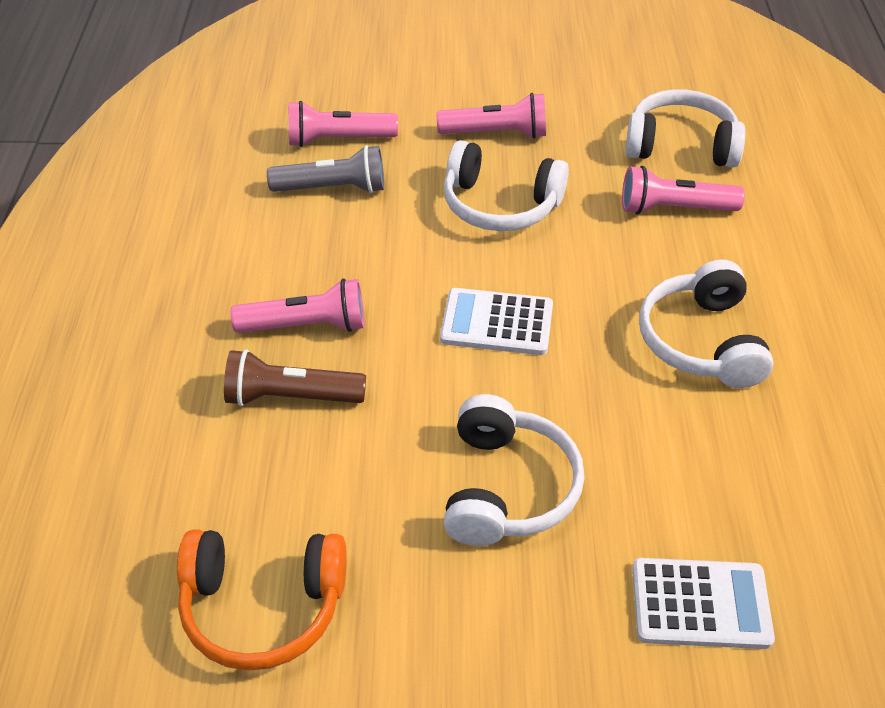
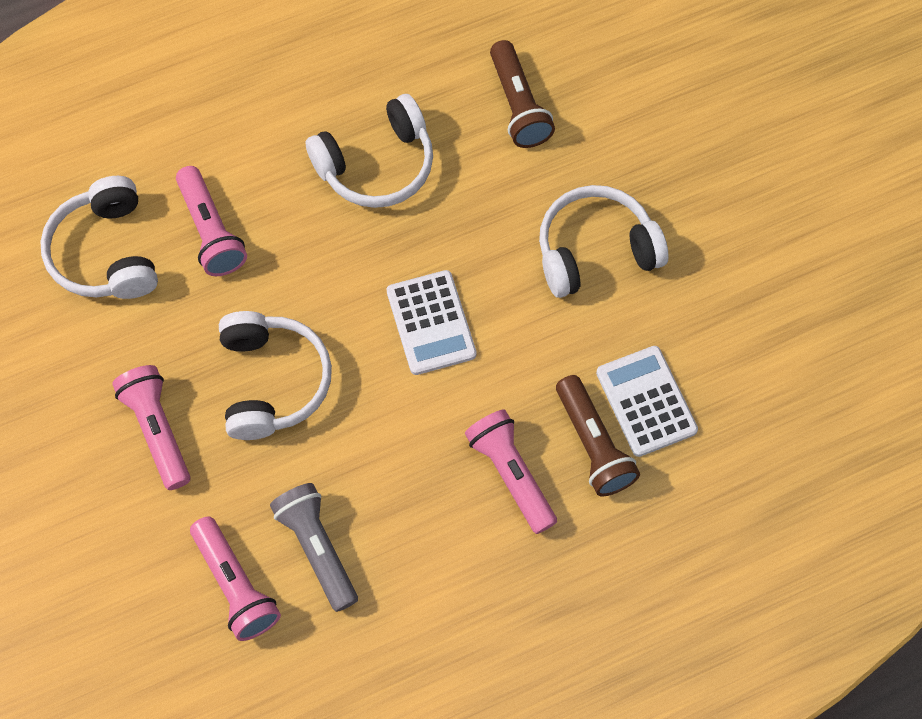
camera: 115 degrees left, 20 degrees up
orange headphones [177,529,347,671] -> none
white calculator [632,558,775,649] -> white calculator moved to [596,346,698,457]
none -> brown flashlight [490,40,555,148]

